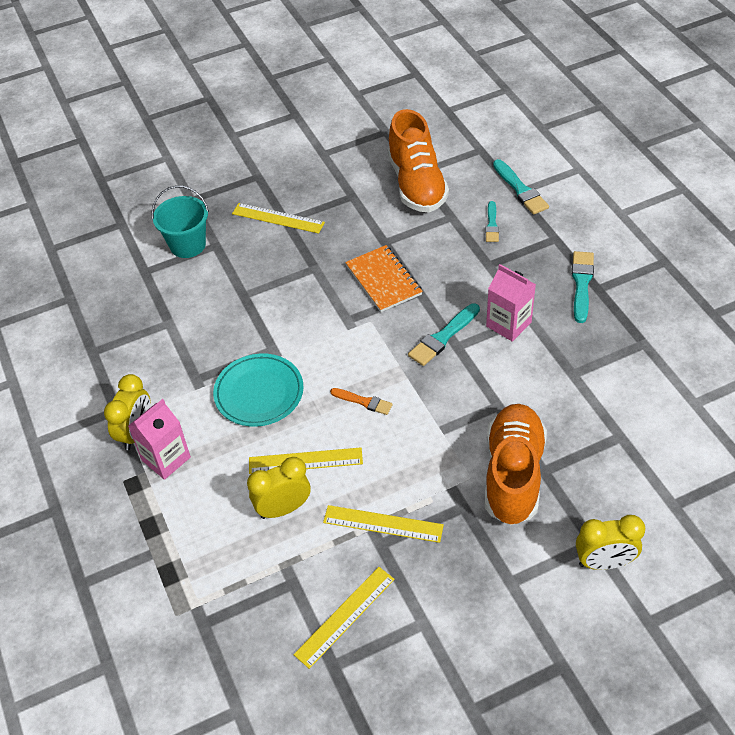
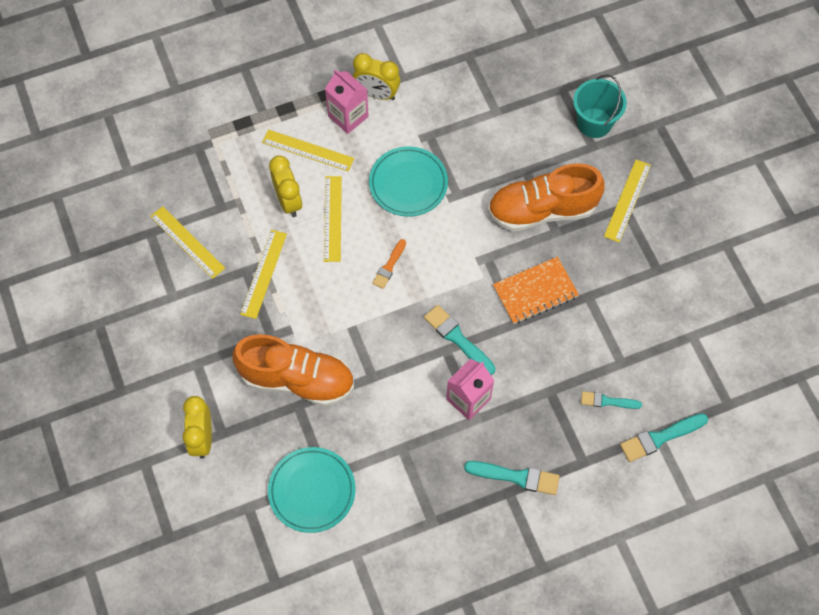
camera: 90 degrees right, 15 degrees up
orange shoe [388,109,449,212] -> orange shoe moved to [488,163,605,231]
none -> yellow ruler [262,129,354,171]
none -> turquoise plate [268,447,355,533]

